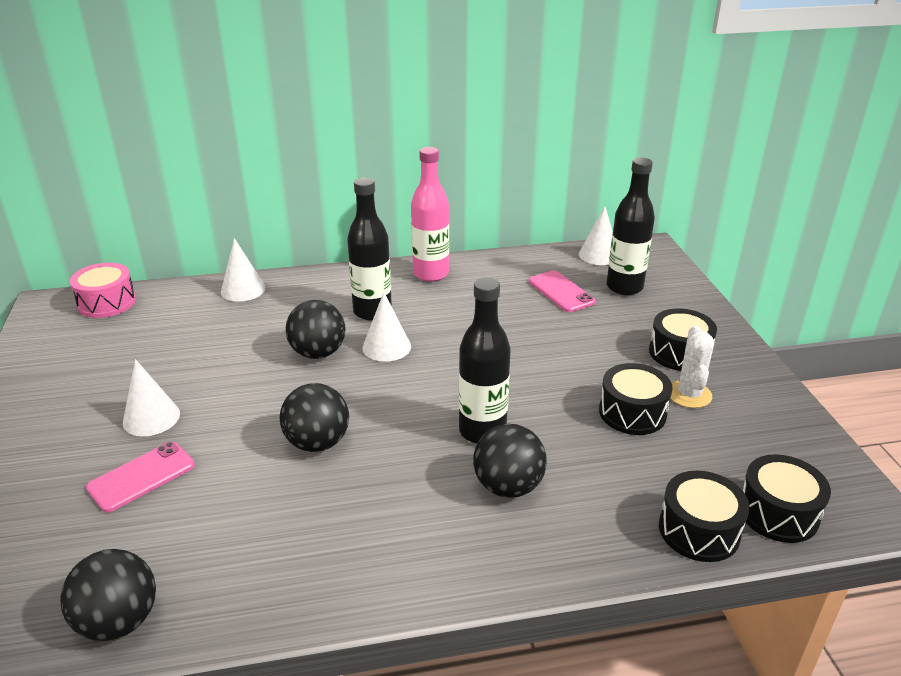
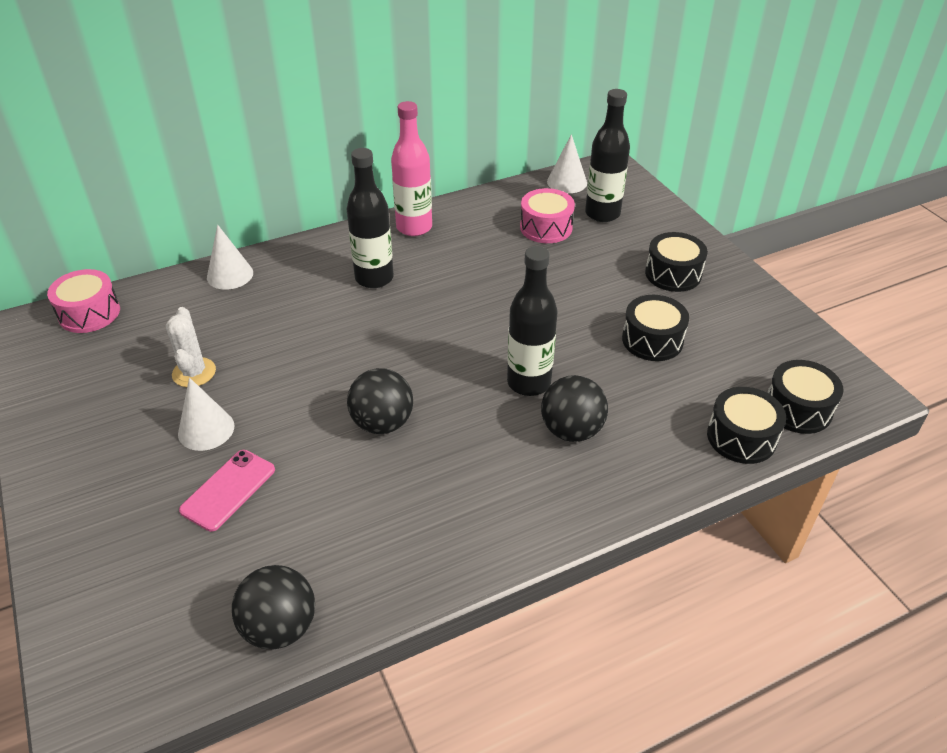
camera: 15 degrees left, 10 degrees up
black ball [286,300,345,359] -> none
white cone [362,292,411,362] -> none
pink phone [529,270,595,312] -> pink drum [520,188,575,243]
white cactus [671,326,714,408] -> white cactus moved to [166,307,216,387]

